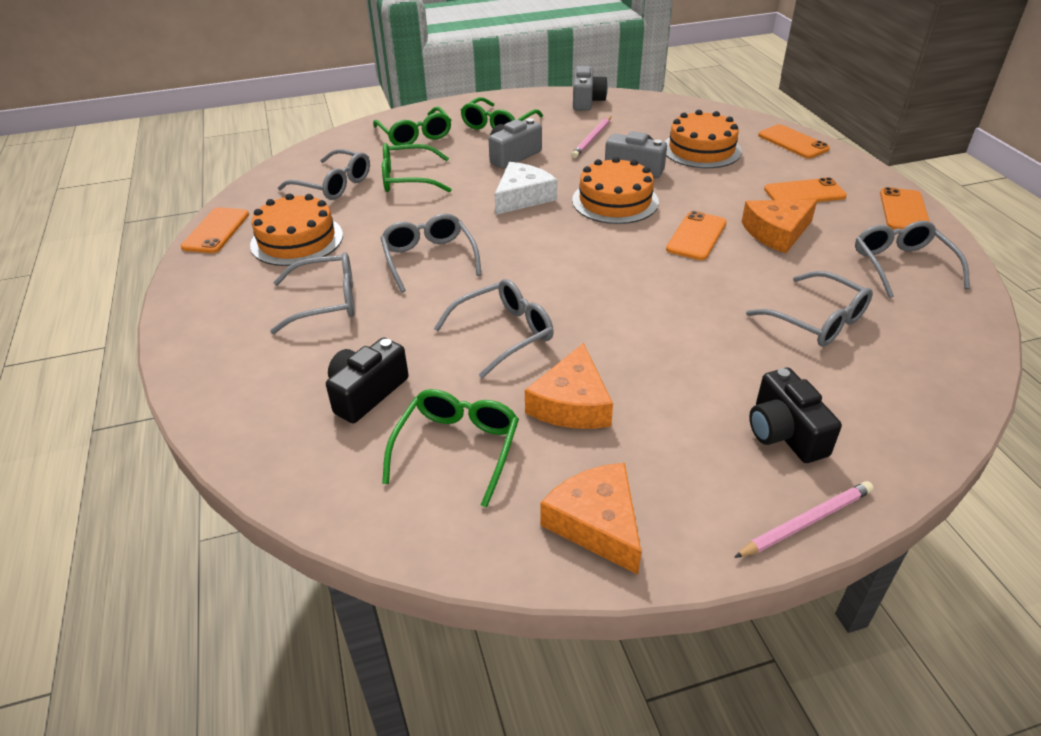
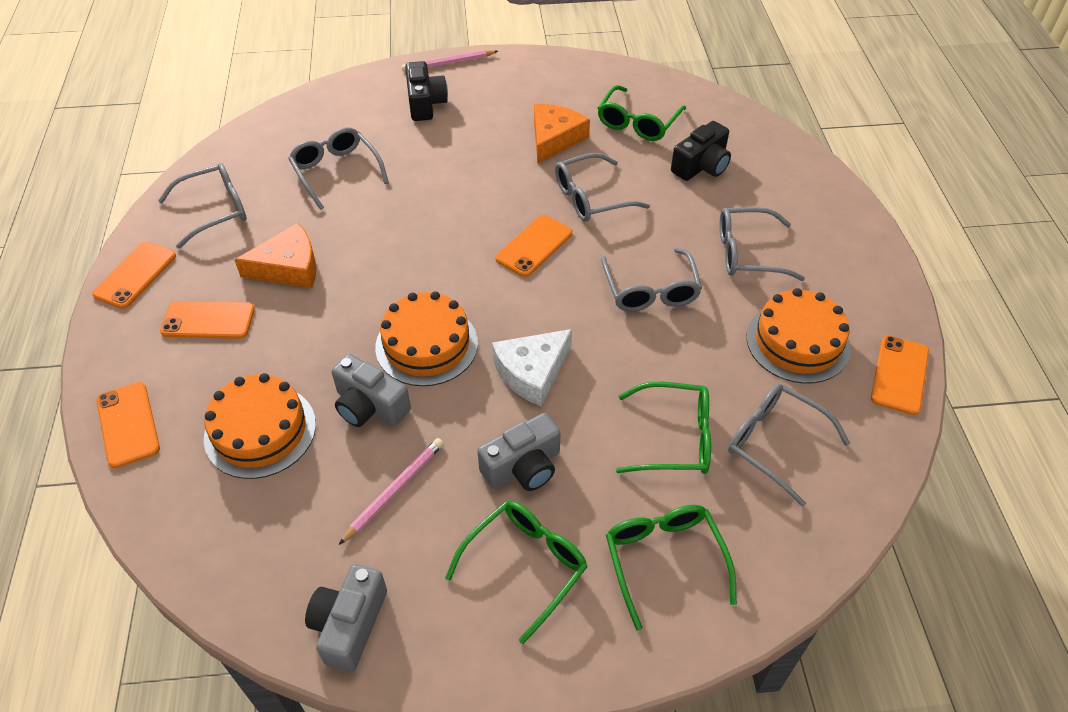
camera: 170 degrees left, 10 degrees up
orange cheese [540,463,641,574] -> none
orange phone [666,211,727,260] -> orange phone moved to [495,215,572,277]
grey glasses [855,221,970,298] -> grey glasses turned 120 degrees counterclockwise [158,163,247,249]

